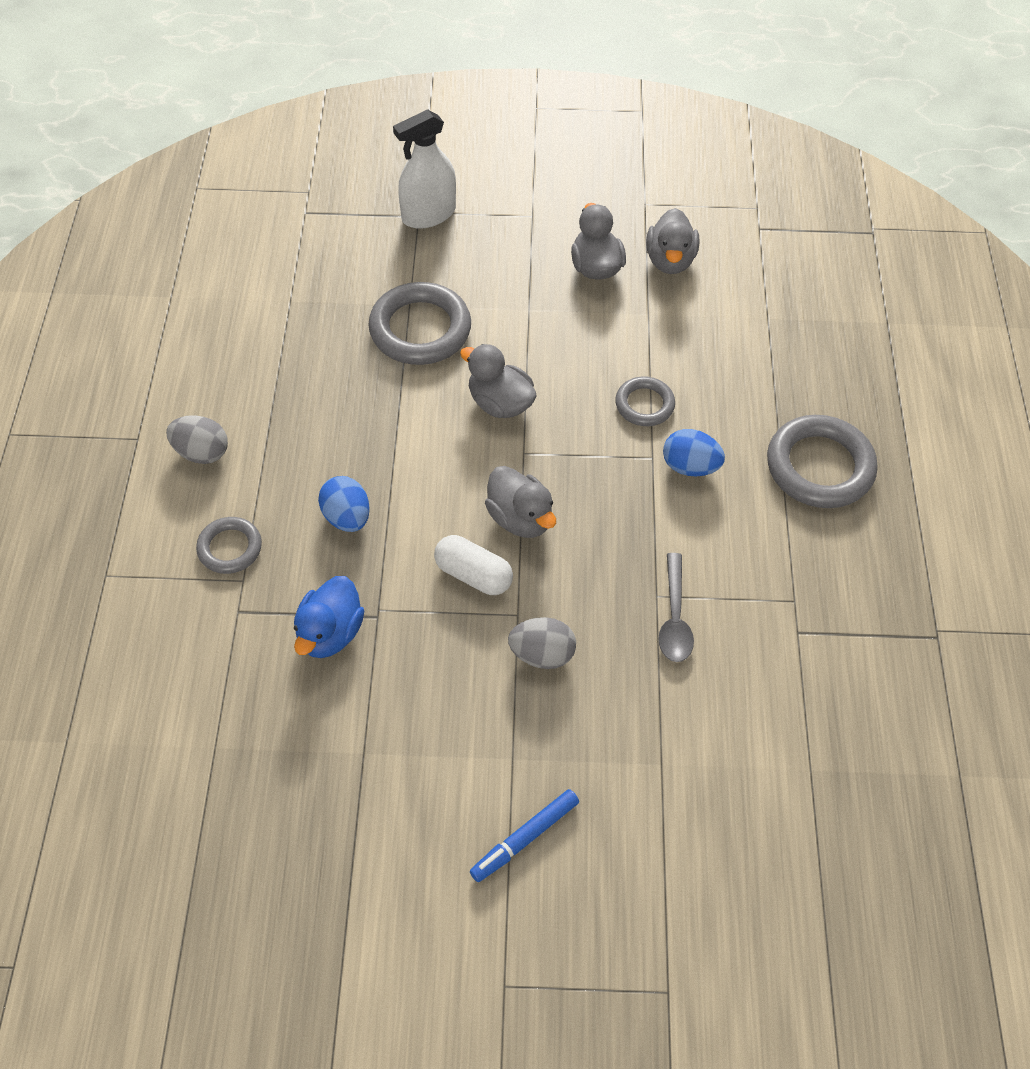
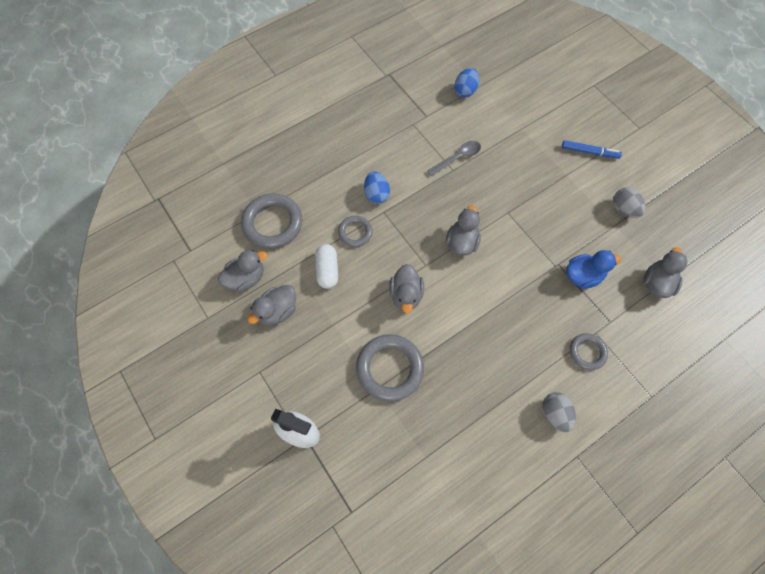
camera: 125 degrees left, 10 degrees up
blue egg [318,476,370,532] -> blue egg moved to [454,68,479,97]
white capsule [434,535,513,595] -> white capsule moved to [315,244,338,289]
grey egg [508,617,576,669] -> grey egg moved to [613,188,646,218]
grey ring [767,415,878,508] -> grey ring moved to [241,194,302,249]
none -> grey duck [644,247,687,298]

